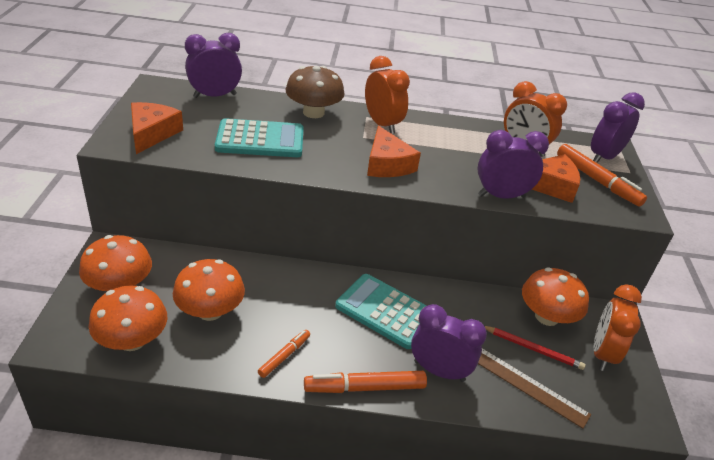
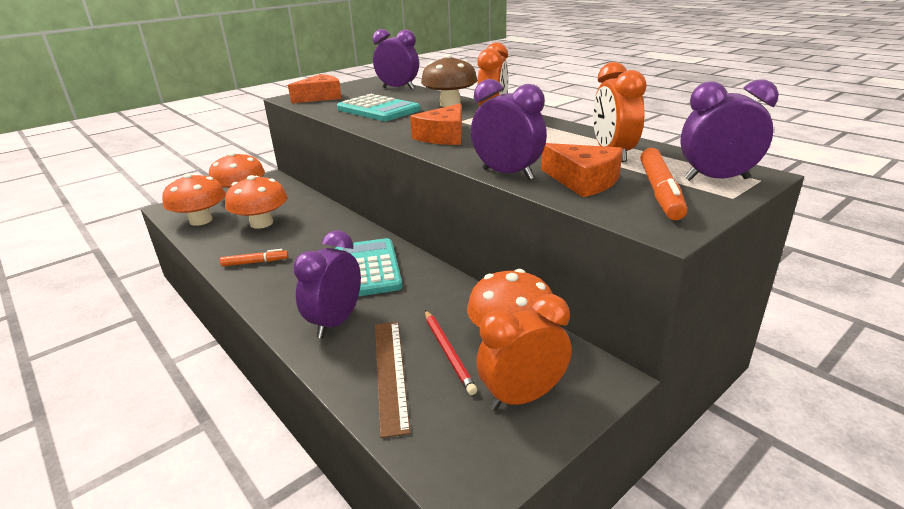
camera: 50 degrees right, 10 degrees down
orange marker [304,371,427,393] -> none
purple clock [411,304,487,382] -> purple clock turned 135 degrees counterclockwise [293,230,361,338]

